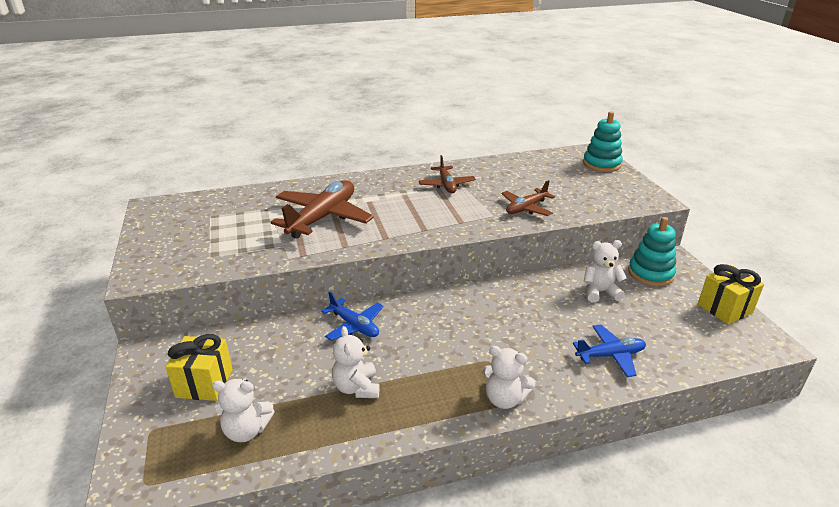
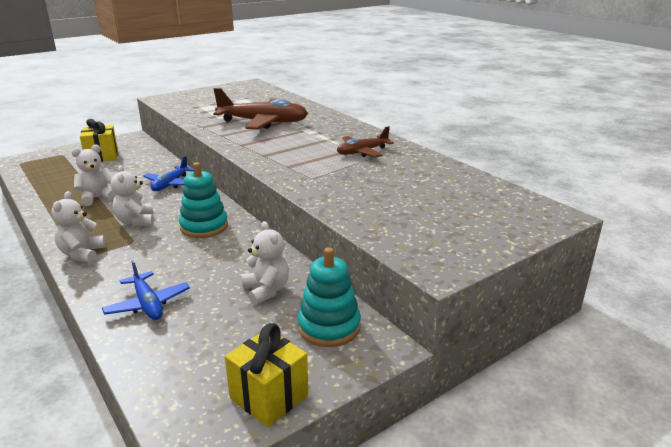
camera: 70 degrees right, 5 degrees down
white teddy bear [212,379,275,442] -> white teddy bear moved to [111,165,154,227]
brown plane [501,180,555,216] -> none
turquoise stacking toy [583,112,623,172] -> turquoise stacking toy moved to [179,162,228,238]

